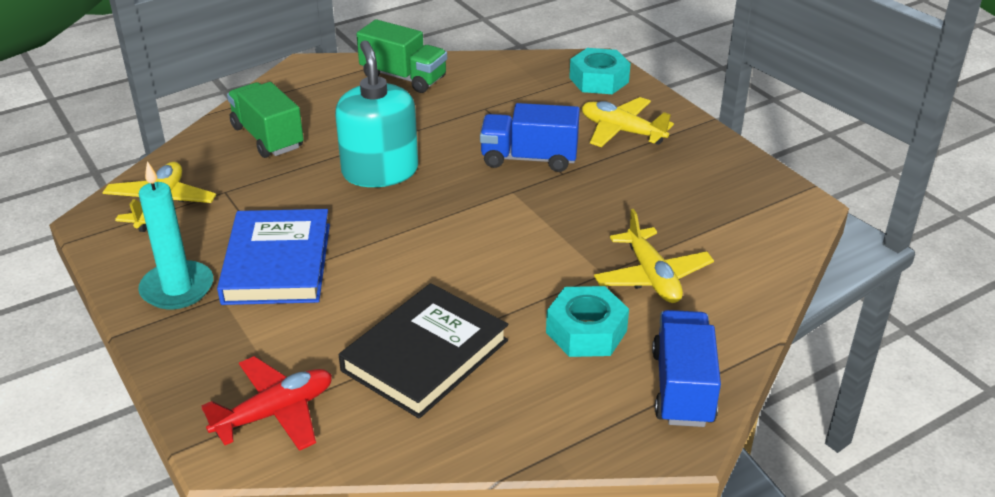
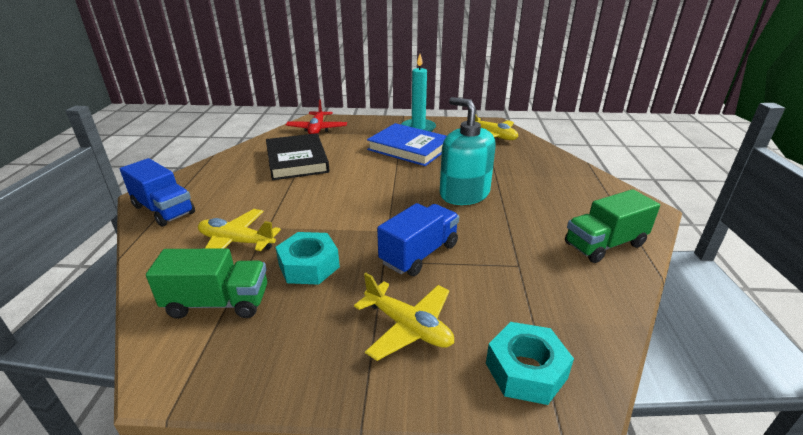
camera: 125 degrees right, 5 degrees down
green truck [227,82,304,158] -> green truck moved to [146,248,267,319]
turquoise soap dispenser [335,40,418,187] -> turquoise soap dispenser turned 150 degrees counterclockwise [440,97,496,205]
turquoise nut [546,286,629,357] -> turquoise nut moved to [275,232,340,285]
yellow plane [582,97,674,147] -> yellow plane turned 60 degrees clockwise [354,273,454,361]

